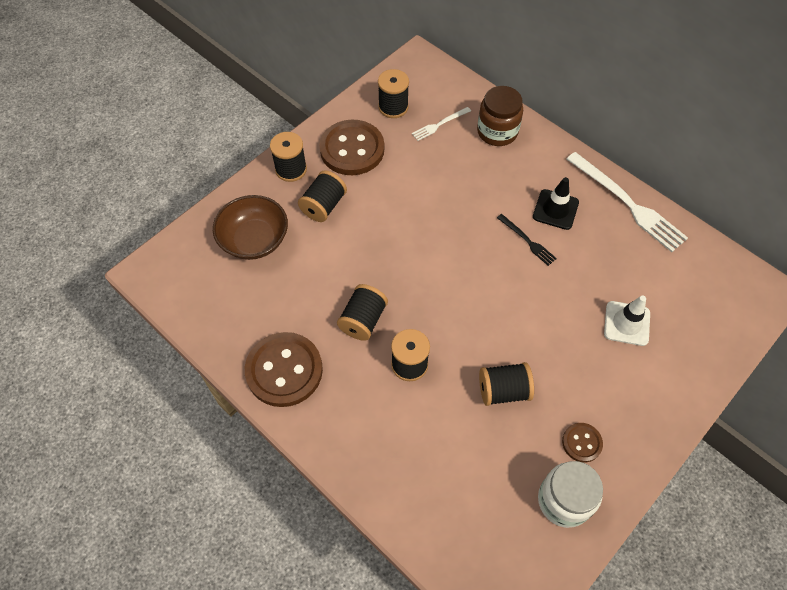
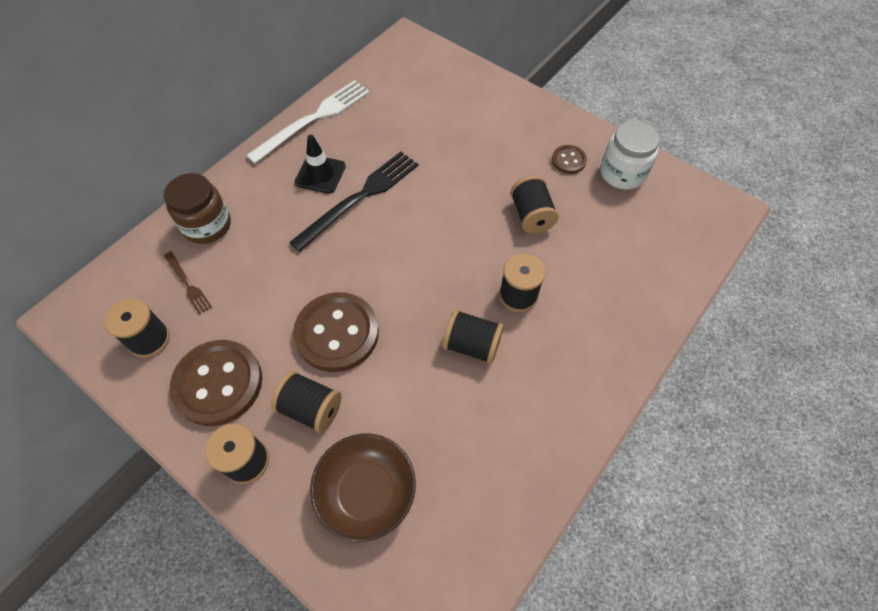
camera: 95 degrees left, 0 degrees up
brown button [245,332,323,407] -> brown button moved to [293,292,379,372]
white fork [412,107,471,141] -> brown fork [164,252,212,315]
black fork [497,214,557,266] -> black fork [289,152,418,252], size x2.02
white traffic cone [604,296,650,346] -> none

